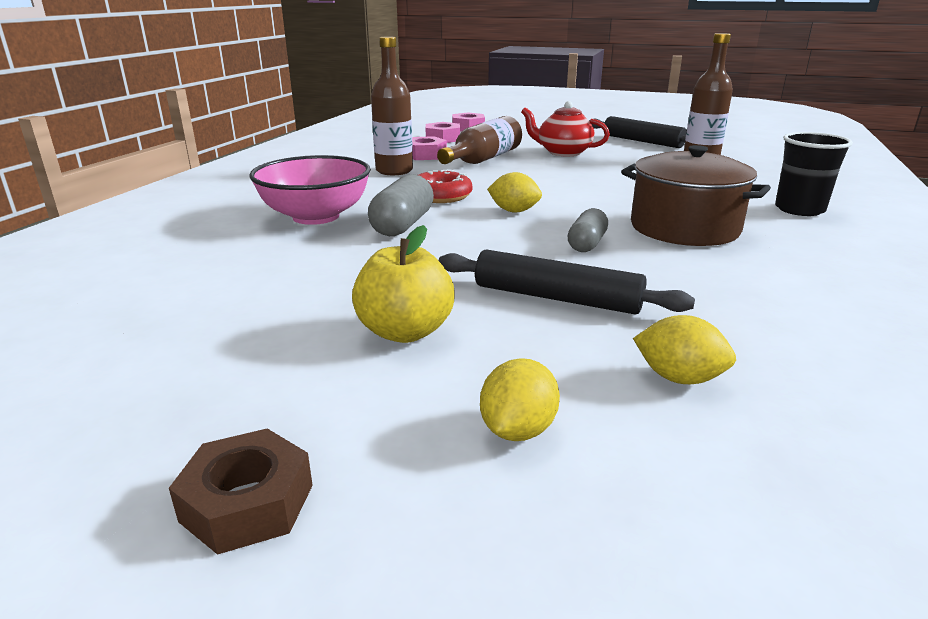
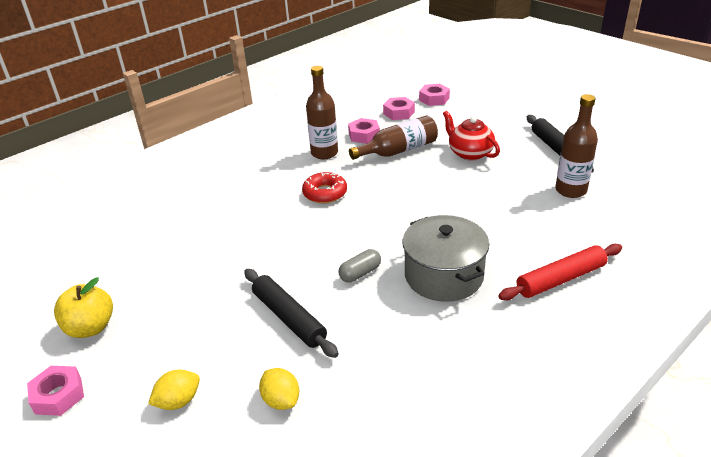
camera: 30 degrees right, 10 degrees up
brown nut [169,428,313,555] -> pink nut [27,366,84,416]
pink bowl [249,155,371,225] -> none
yellow apple [352,225,455,343] -> yellow apple moved to [54,277,113,338]
grey capsule [368,174,434,236] -> none
yellow lemon [487,172,542,213] -> none
brown pot [621,145,771,246] -> grey pot [402,215,489,302]
black cup [775,132,853,216] -> red rolling pin [498,244,622,300]

